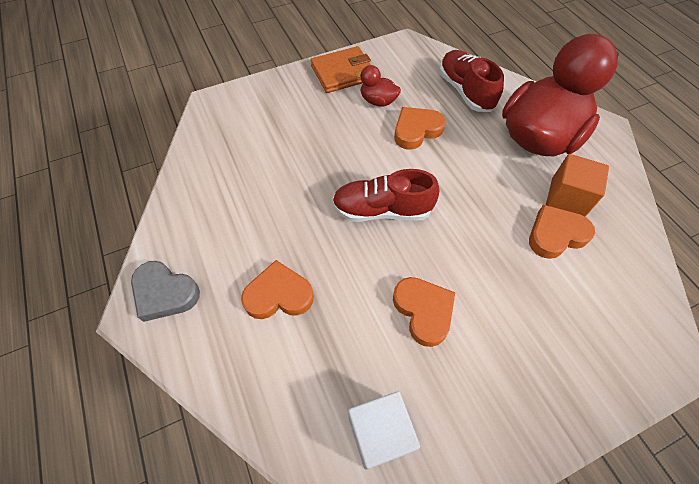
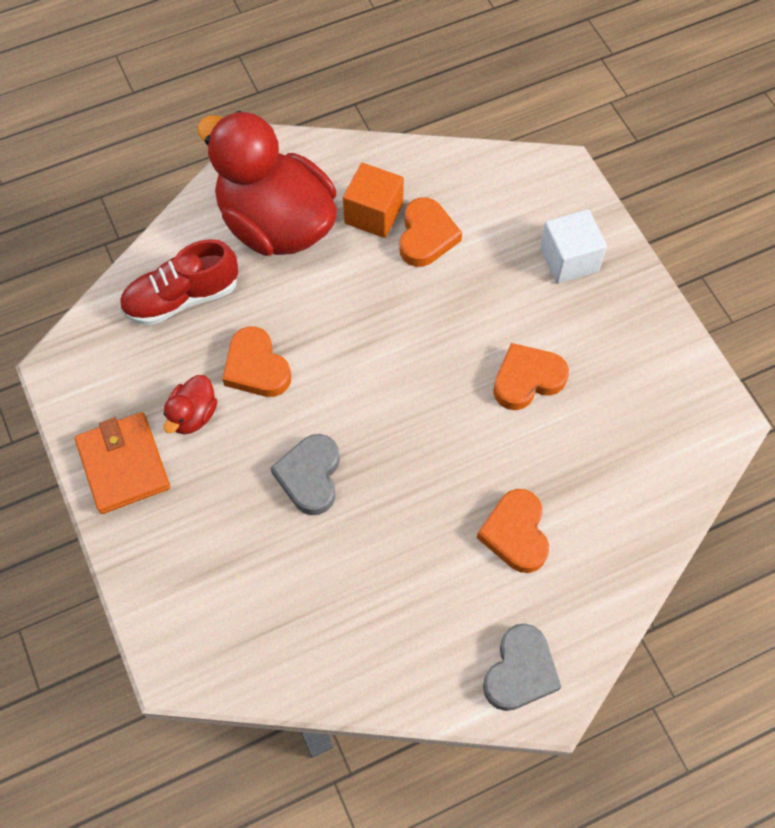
camera: 90 degrees left, 5 degrees up
red shoe [332,169,439,222] -> none
white cube [348,391,420,470] -> white cube moved to [540,209,607,284]
orange heart [529,205,595,259] -> orange heart turned 150 degrees counterclockwise [399,197,462,267]
none -> grey heart [270,434,340,515]

